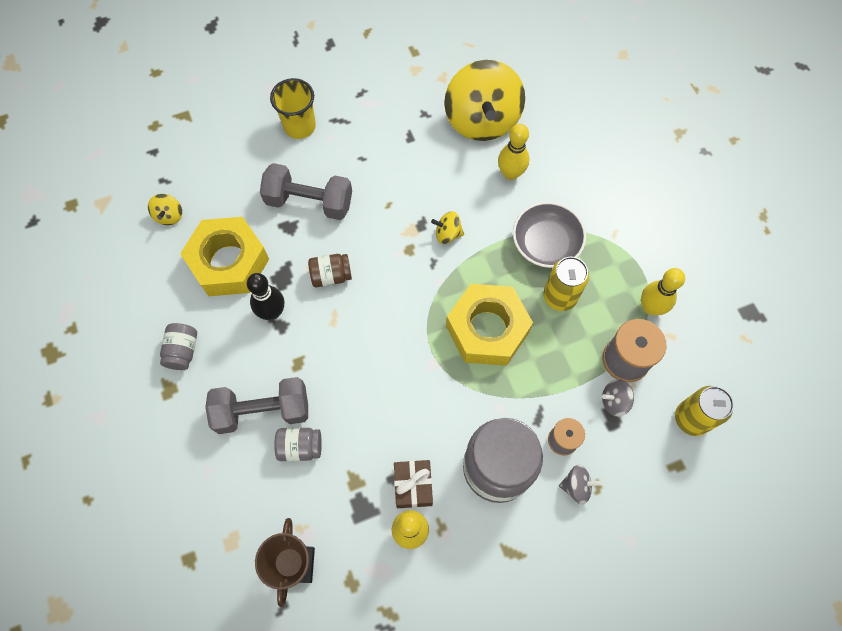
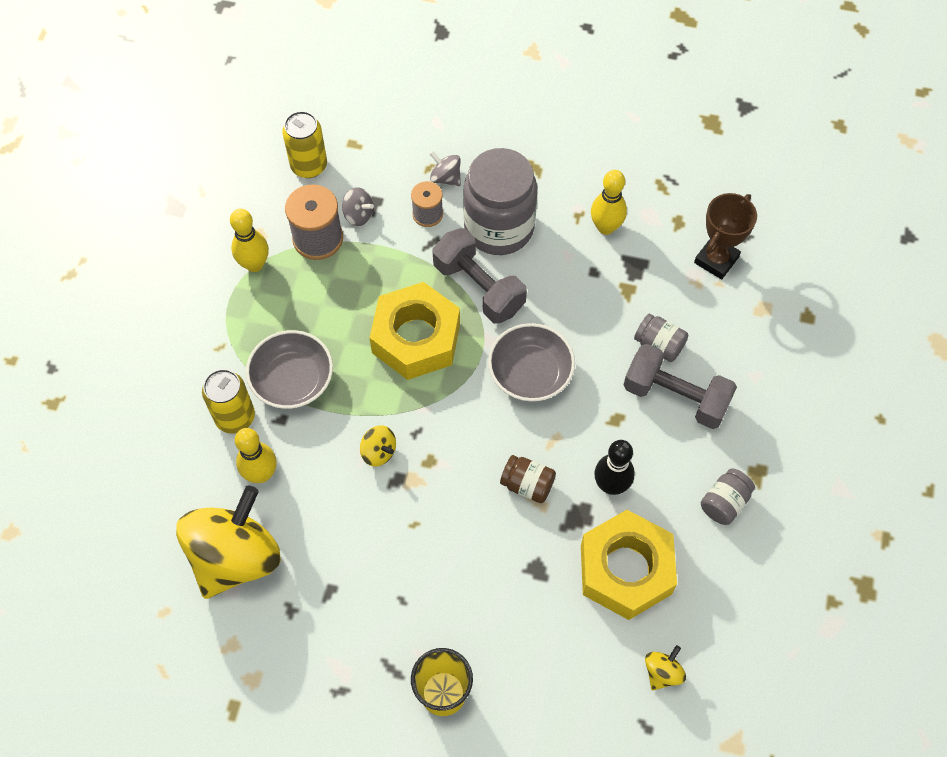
camera: 145 degrees left, 5 degrees down
grey dumbbell [260,163,352,220] -> grey dumbbell moved to [432,228,527,324]
brown gift [394,460,433,508] -> none
yellow can [544,257,589,311] -> yellow can moved to [202,369,255,434]
none -> grey bowl [488,323,575,402]

